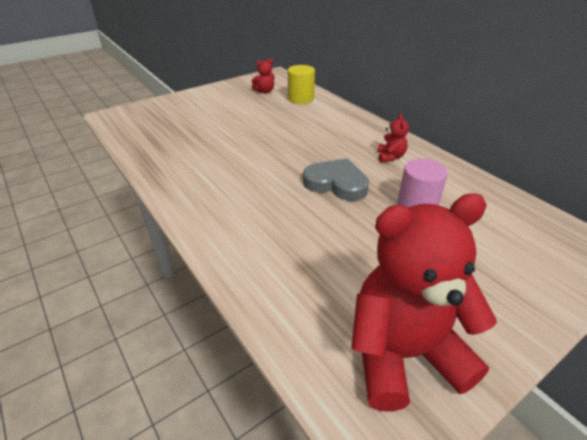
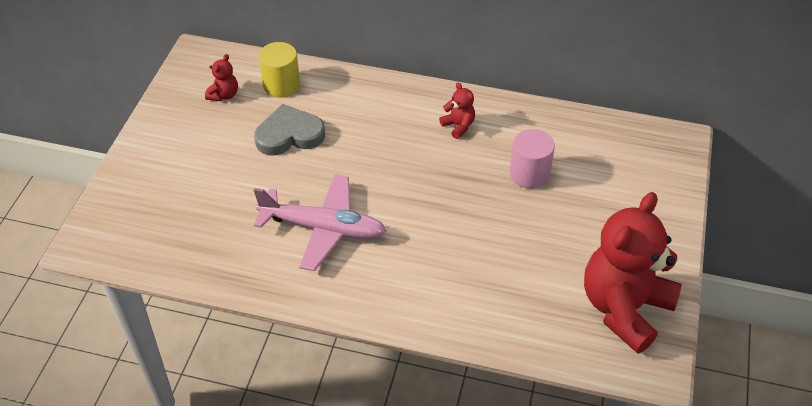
camera: 40 degrees left, 10 degrees up
grey heart [303,158,369,201] -> grey heart moved to [254,104,325,155]
none -> pink plane [254,175,386,271]

